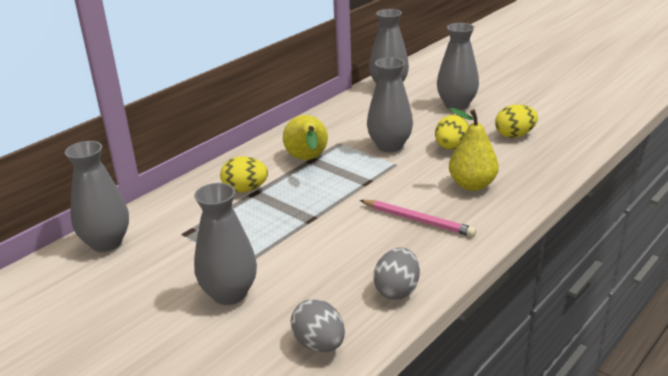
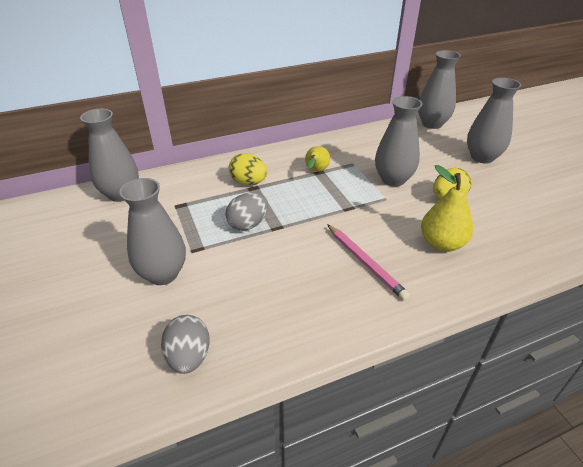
camera: 25 degrees right, 10 degrees up
yellow pear [283,115,328,160] -> yellow pear [305,146,330,172], size x0.63
grey egg [373,248,420,300] -> grey egg moved to [225,193,268,231]
yellow egg [495,105,538,138] -> none

